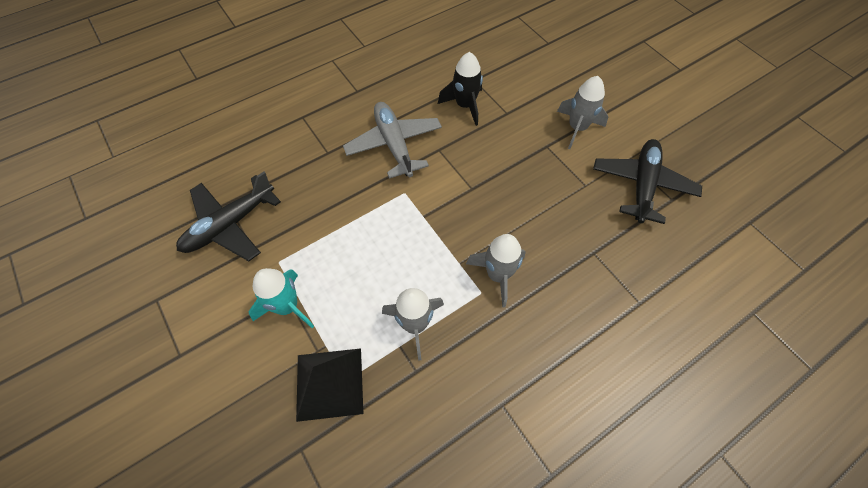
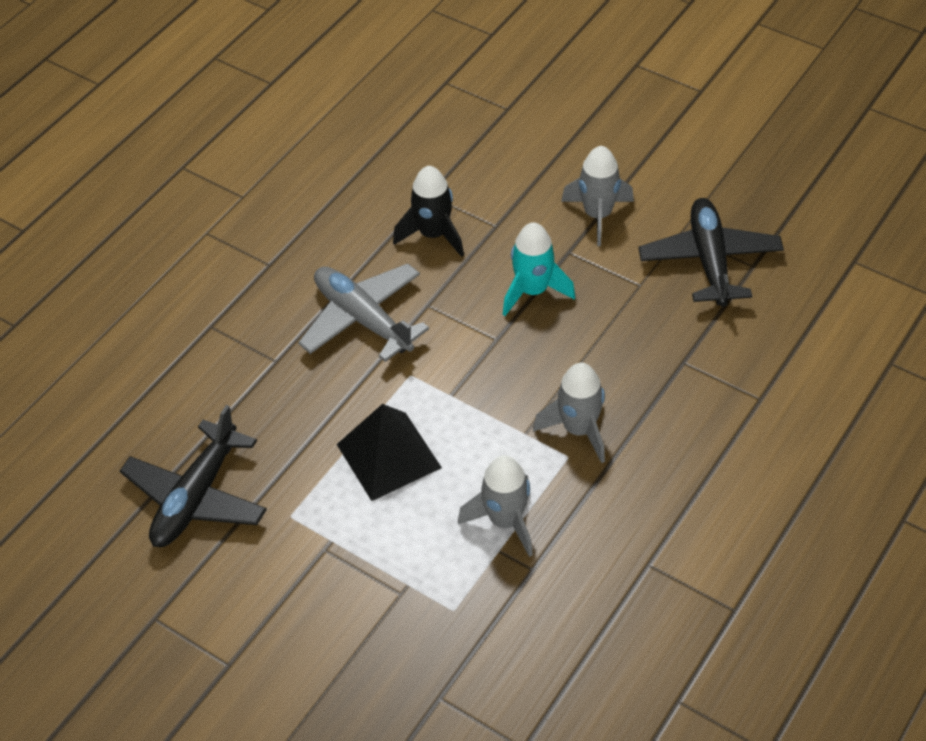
camera: 20 degrees left, 10 degrees down
turquoise rocket [248,268,314,328] -> turquoise rocket moved to [503,222,575,316]
black pyramid [296,348,363,422] -> black pyramid moved to [337,404,442,501]

